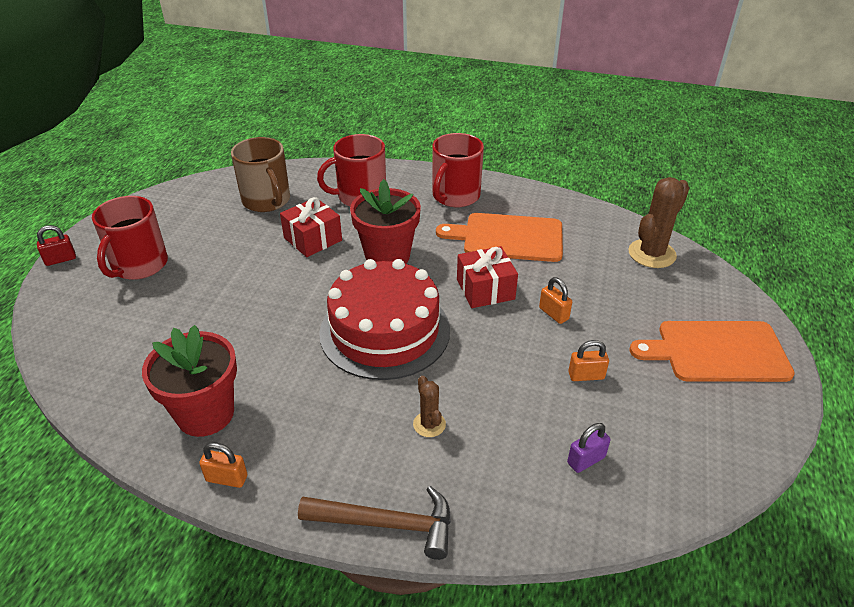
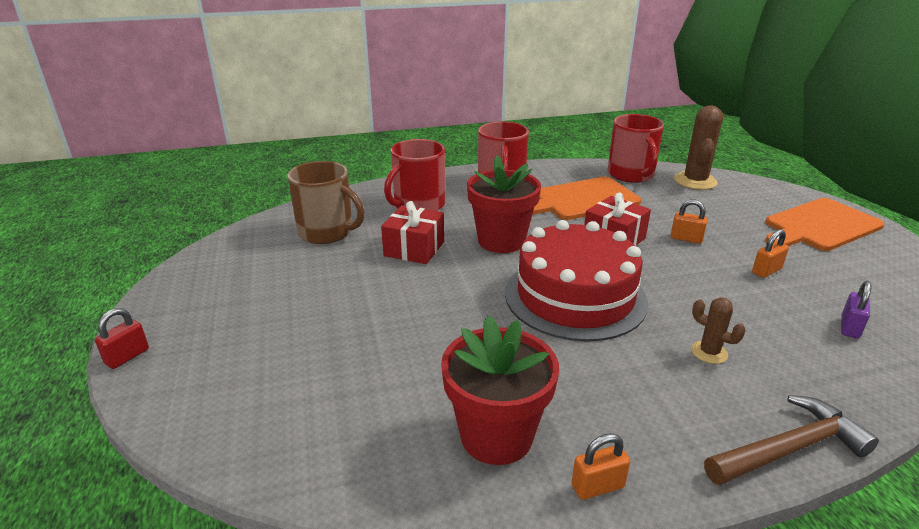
camera: 30 degrees left, 10 degrees down
red mug [92,196,168,280] -> red mug moved to [608,114,664,183]

